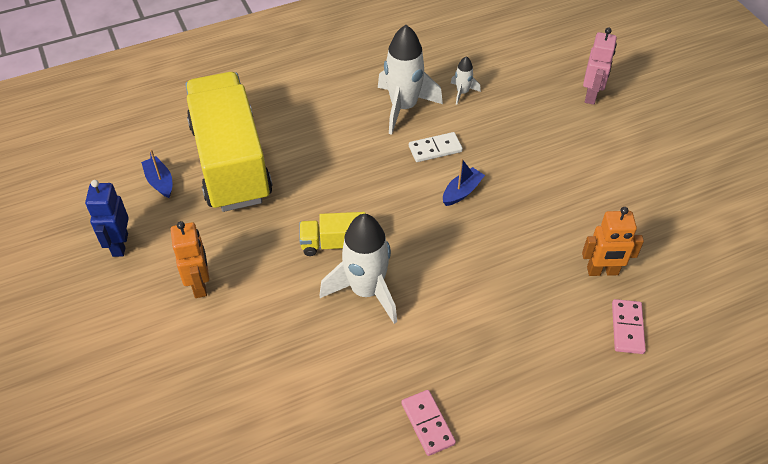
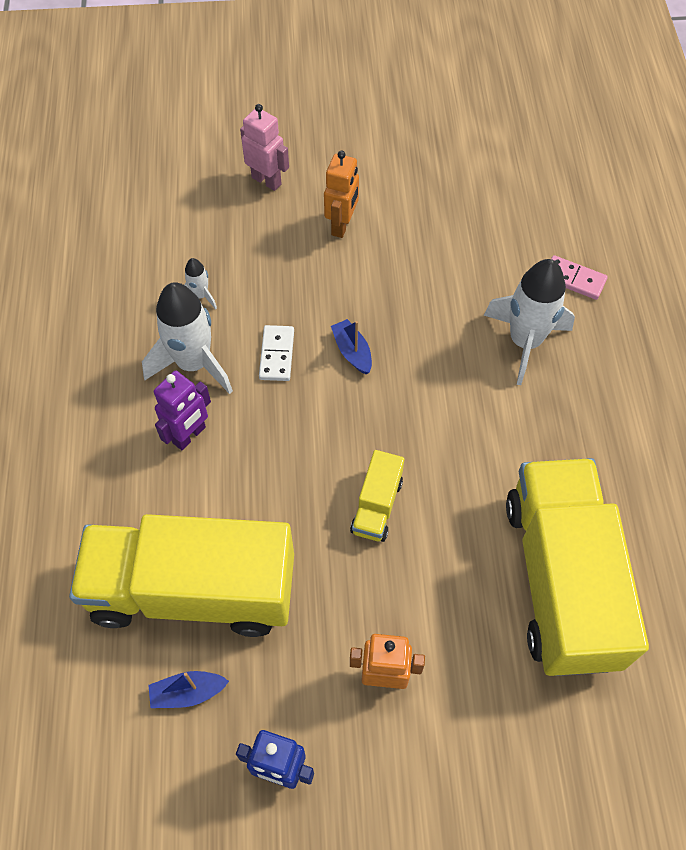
camera: 70 degrees left, 10 degrees up
white rocket [320,214,397,324] -> white rocket moved to [484,259,575,385]
pink domino [401,390,456,456] -> none
orange robot [582,207,644,276] -> orange robot moved to [324,151,359,238]
none -> purple robot [154,371,211,450]
none -> yellow truck [506,458,649,676]

